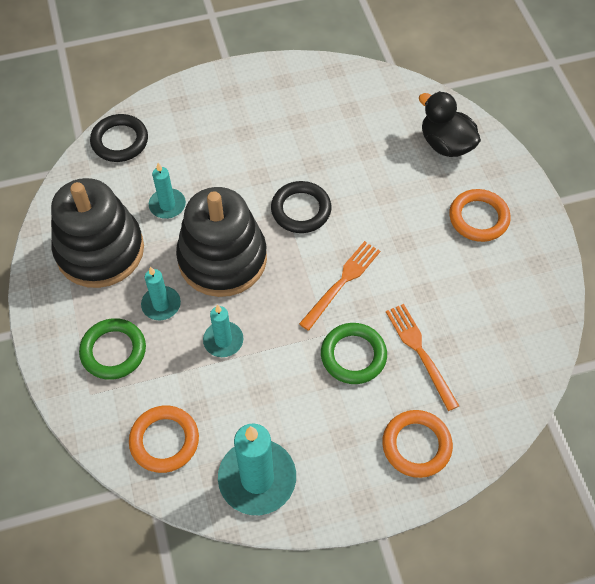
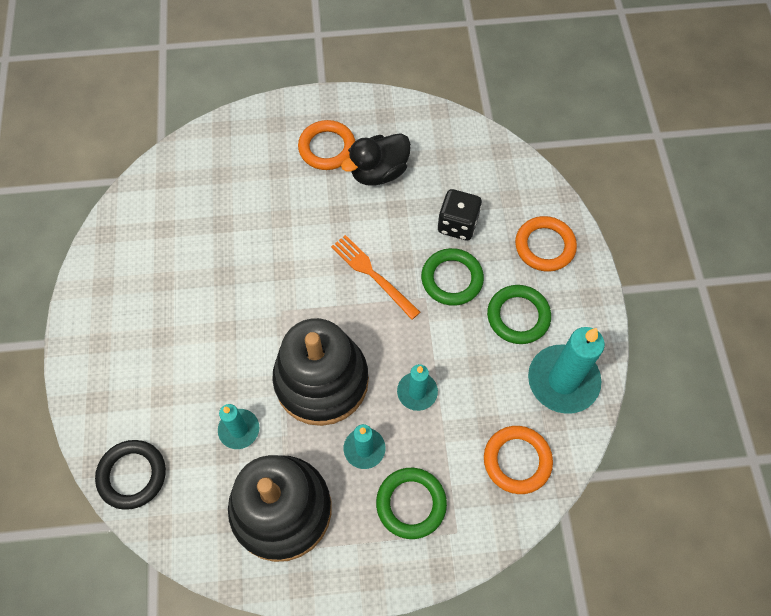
camera: 80 degrees left, 5 degrees up
black ring [271,181,331,233] -> none
orange fork [386,304,459,411] -> black dice [438,189,482,240]
black duck [419,91,481,157] -> black duck moved to [341,133,411,186]
none -> green ring [487,285,551,344]

